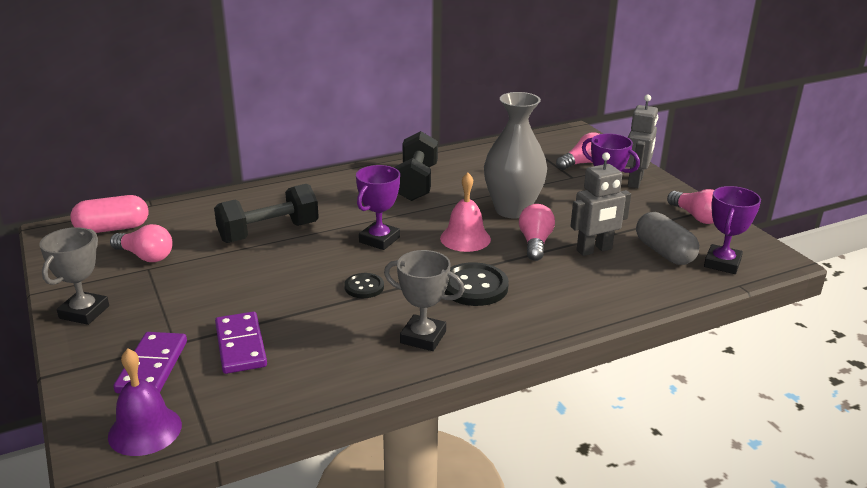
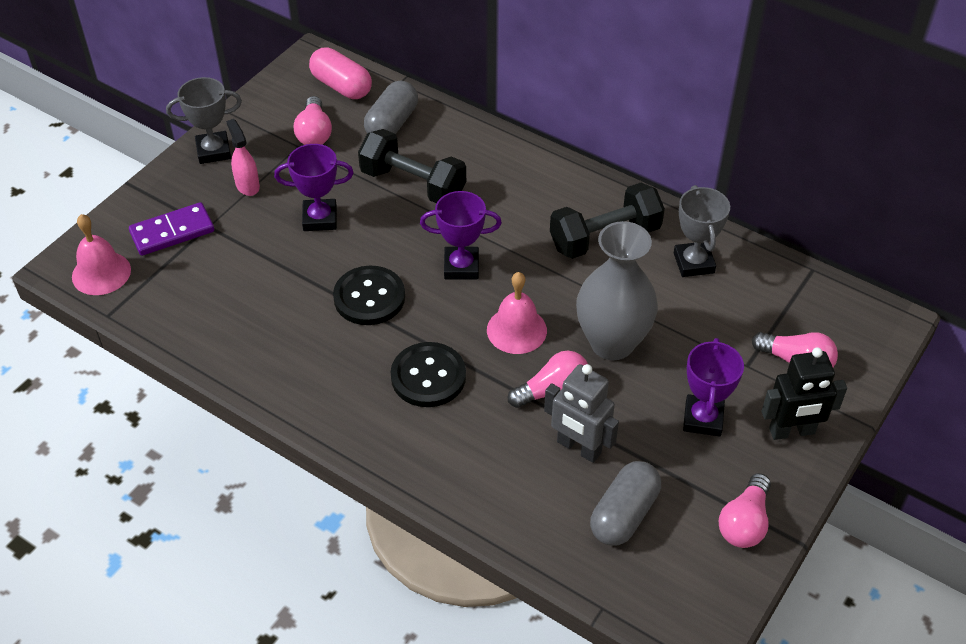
camera: 60 degrees right, 20 degrees up
purple bell [108,348,182,456] -> pink bell [72,214,131,295]
purple domino [215,312,267,374] -> none
black button [344,273,384,298] -> black button [333,266,405,325], size x1.71
grey trophy [384,250,464,351] -> grey trophy moved to [674,185,730,277]
grey robot [626,94,658,188] -> black robot [762,347,847,440]
purple trophy [704,186,761,274] -> purple trophy moved to [274,144,354,231]
none -> pink spray bottle [226,119,260,196]
none -> grey capsule [364,81,418,134]

